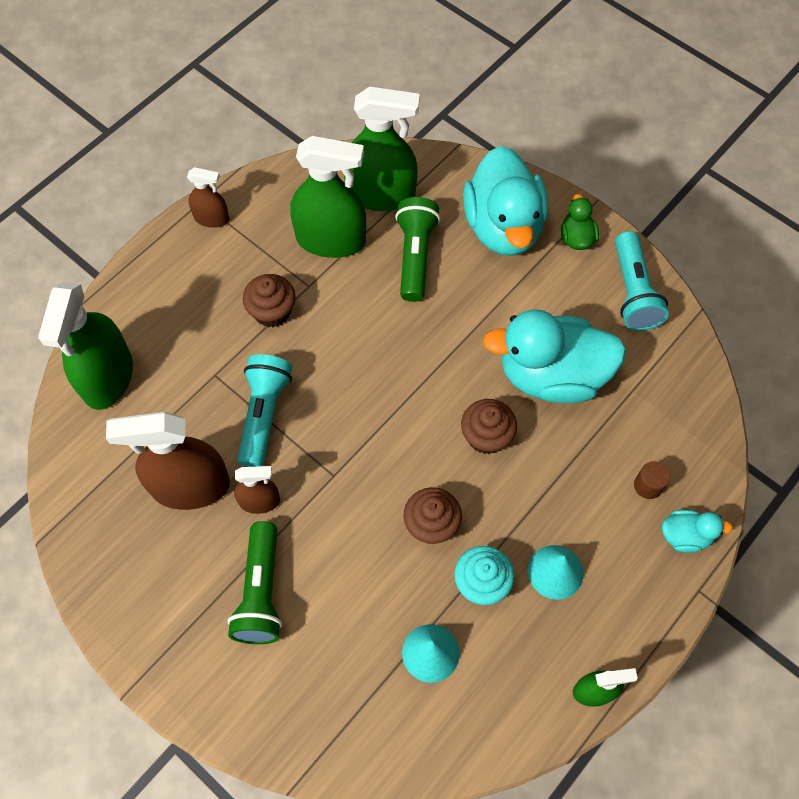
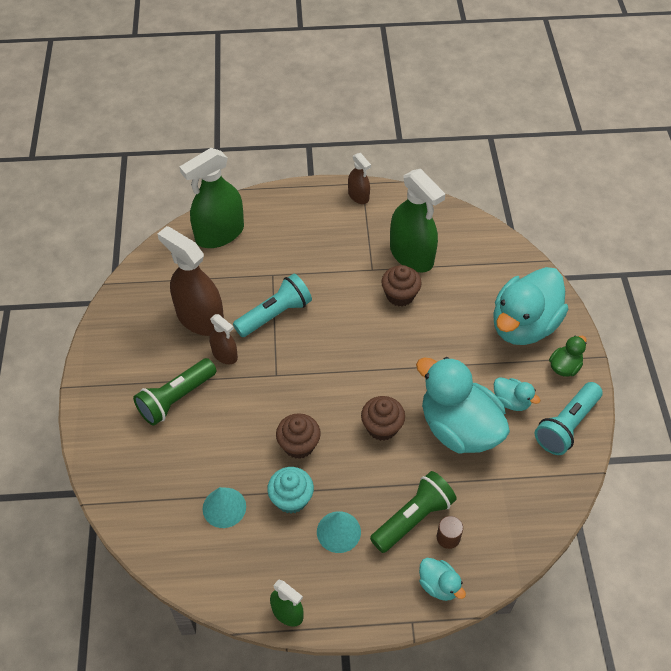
camera: 45 degrees right, 10 degrees down
brown cupcake [243,274,296,328] -> brown cupcake moved to [381,265,422,307]
green spray bottle [344,87,420,211] -> none
green flashlight [395,197,440,302] -> green flashlight moved to [370,471,457,553]
none -> turquoise duck [494,377,540,411]

